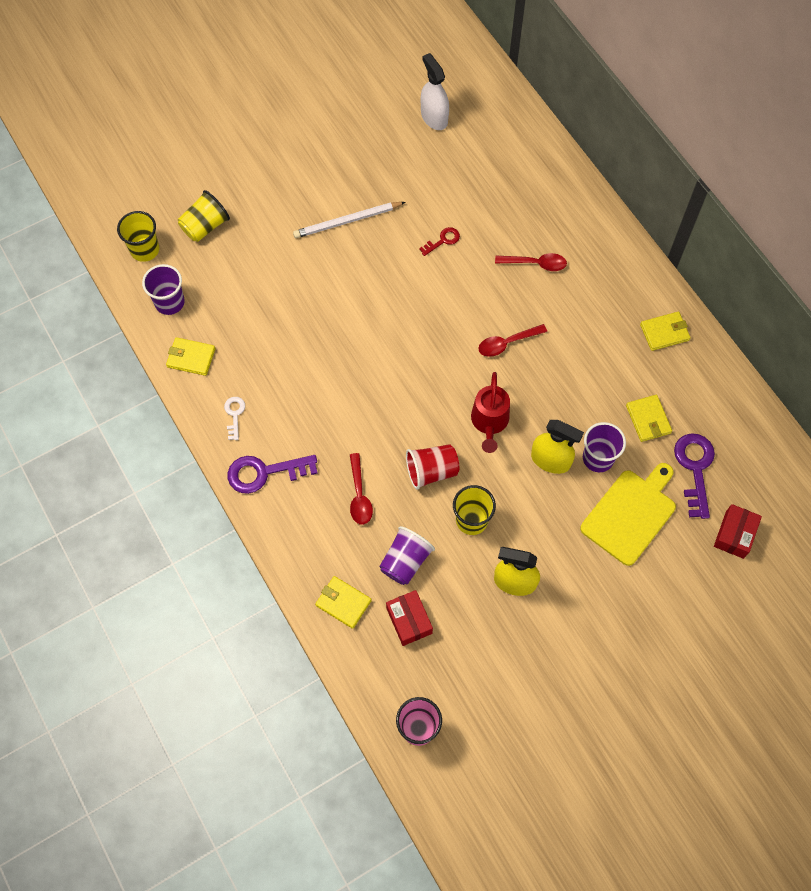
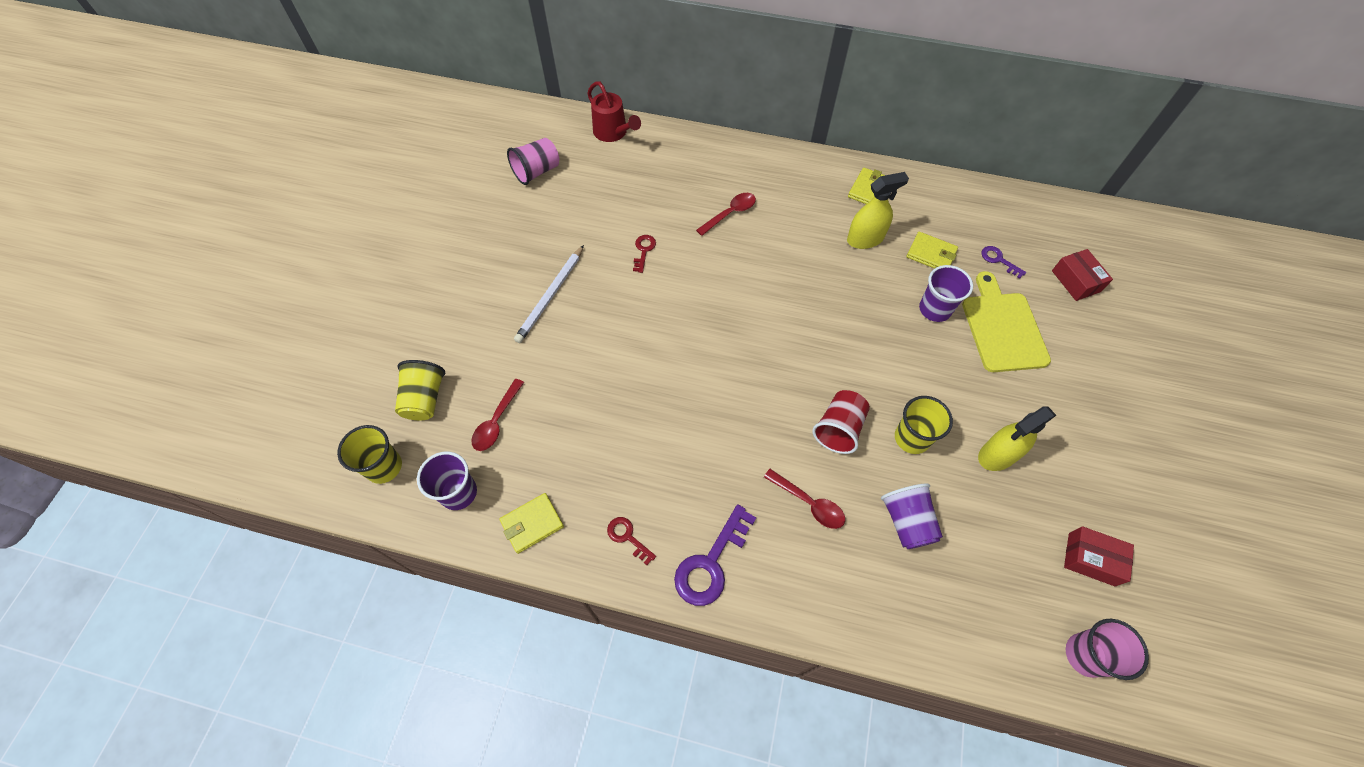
camera: 45 degrees left, 5 degrees down
white key [224,397,245,440] -> red key [607,517,656,565]
yellow wallet [315,576,372,629] -> none
red box [386,590,433,646] -> red box moved to [1064,526,1134,586]
white spray bottle [421,53,449,130] -> pink cup [507,138,559,185]
red watering can [471,372,510,453] -> red watering can moved to [587,81,641,142]
red spoon [478,324,547,357] -> red spoon moved to [471,379,524,451]
yellow spray bottle [531,420,584,474] -> yellow spray bottle moved to [847,172,909,249]
purple key [674,433,715,519] -> purple key [982,246,1026,279], size x0.54

